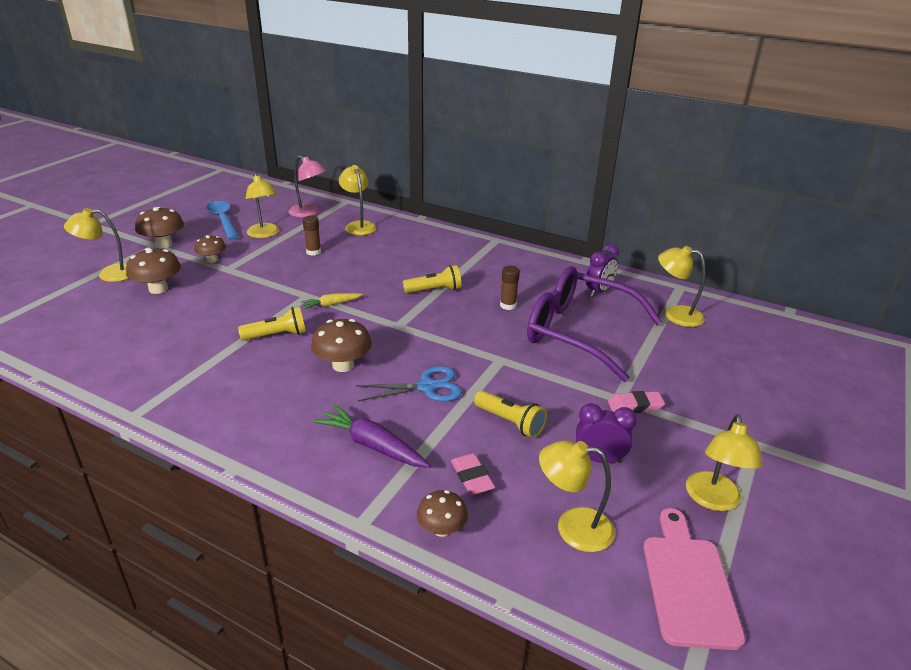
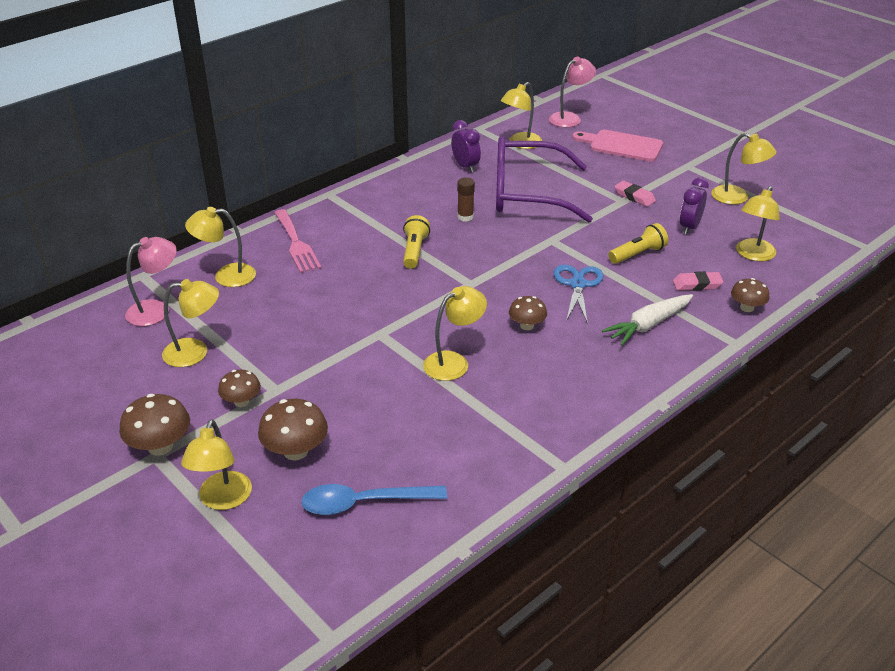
camera: 70 degrees left, 5 degrees up
blue spoon [206,201,239,240] -> blue spoon moved to [301,484,447,515]
yellow flashlight [238,307,306,341] -> yellow lamp [423,286,487,381]
yellow carrot [301,293,363,309] -> none
brown glue stick [303,216,321,256] -> none
brown mushroom [311,319,372,372] -> brown mushroom [509,296,547,330], size x0.65
purple carrot [314,404,430,468] -> white carrot [602,294,693,345]
purple glasses [527,266,662,382] -> purple glasses turned 45 degrees clockwise [496,136,593,222]
pink eraser [608,391,665,413] -> pink eraser turned 60 degrees counterclockwise [615,181,656,207]
pink cutting board [643,508,745,650] -> pink cutting board moved to [572,130,663,162]
none -> pink fork [274,209,321,273]
none -> pink lamp [549,57,596,128]

